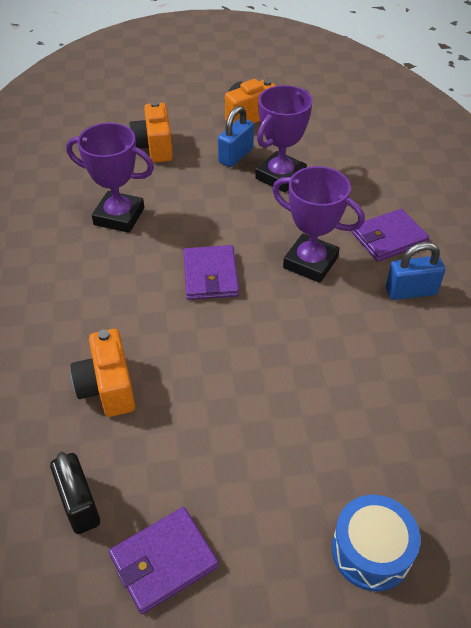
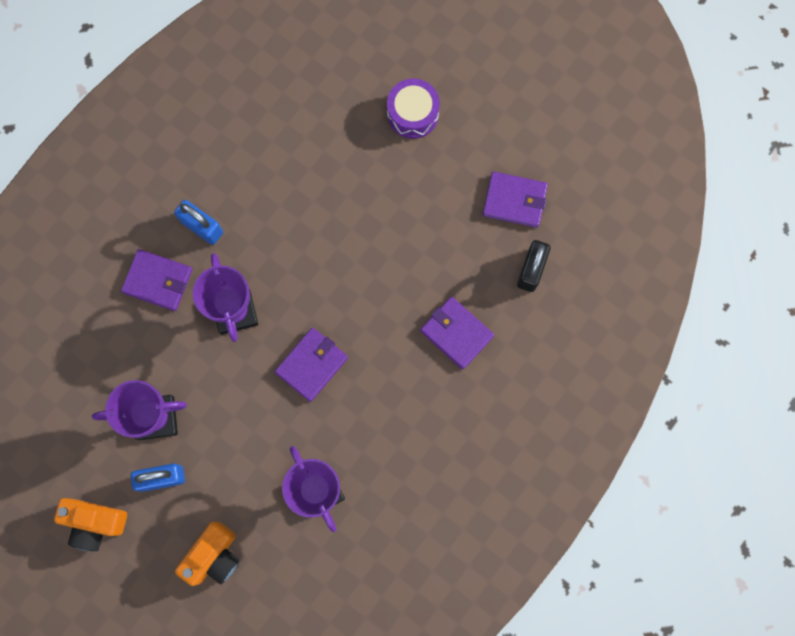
camera: 135 degrees left, 30 degrees up
orange camera [70,329,135,417] -> purple wallet [420,297,494,369]
blue drum [332,495,420,591] -> purple drum [387,79,440,139]

